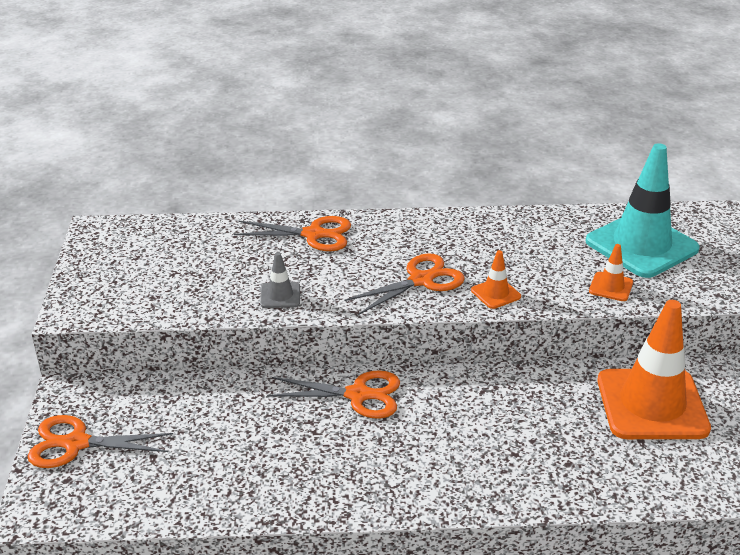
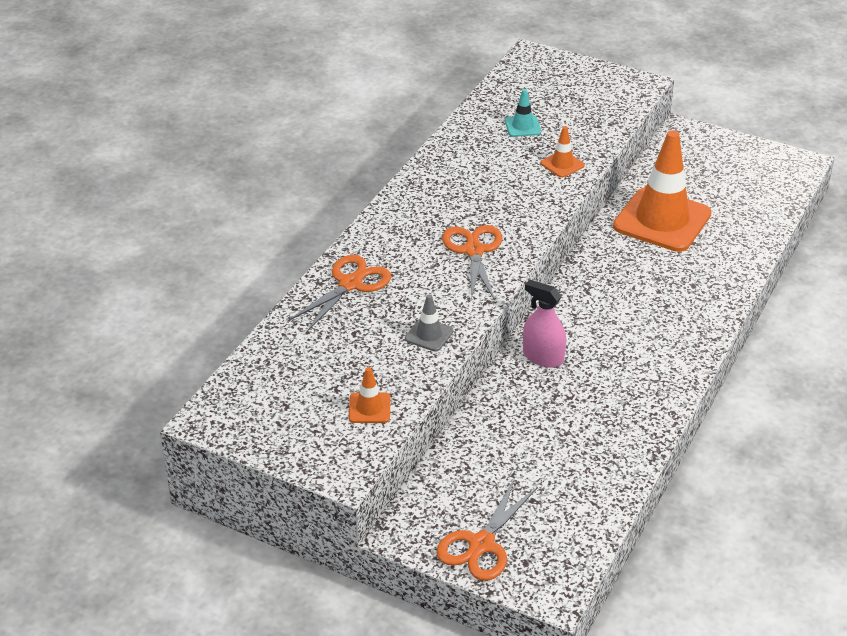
camera: 60 degrees left, 5 degrees up
orange scissors [267,370,400,419] -> pink spray bottle [523,280,566,368]
orange traffic cone [471,250,521,309] -> orange traffic cone moved to [349,367,391,423]
turquoise traffic cone [586,143,700,278] -> turquoise traffic cone [505,89,541,137], size x0.43

